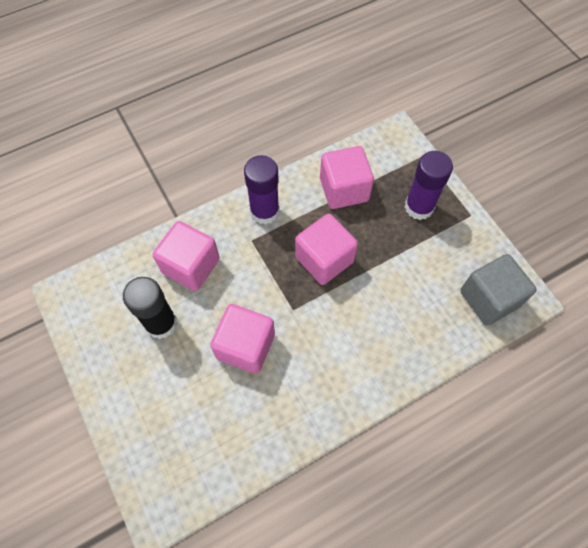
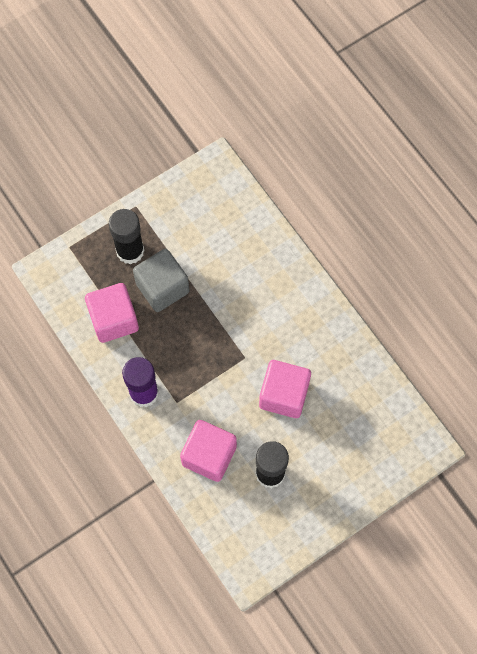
camera: 95 degrees left, 5 degrees up
pink cube [295,214,358,285] -> none
purple glue stick [405,151,453,220] -> black glue stick [109,209,144,264]
grey cube [460,254,537,325] -> grey cube moved to [133,249,189,312]

